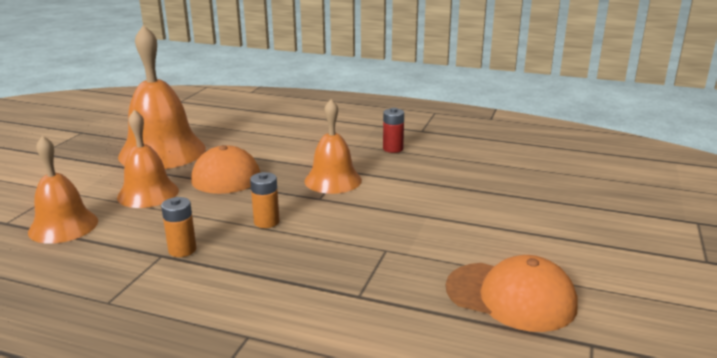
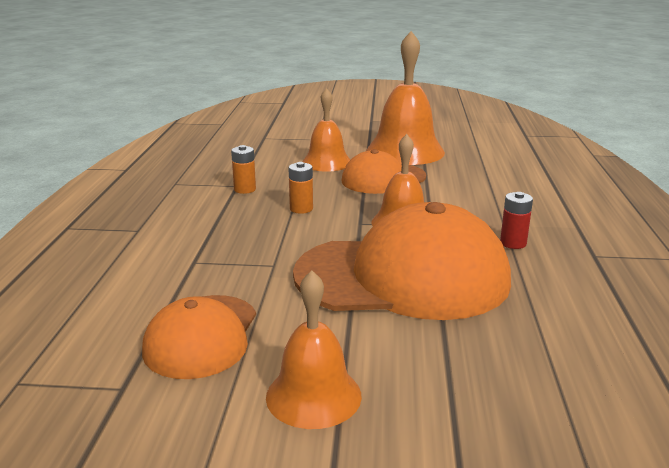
camera: 75 degrees right, 0 degrees up
orange bell [28,136,98,244] -> orange bell moved to [266,270,362,429]
none -> orange cap [293,202,511,320]

